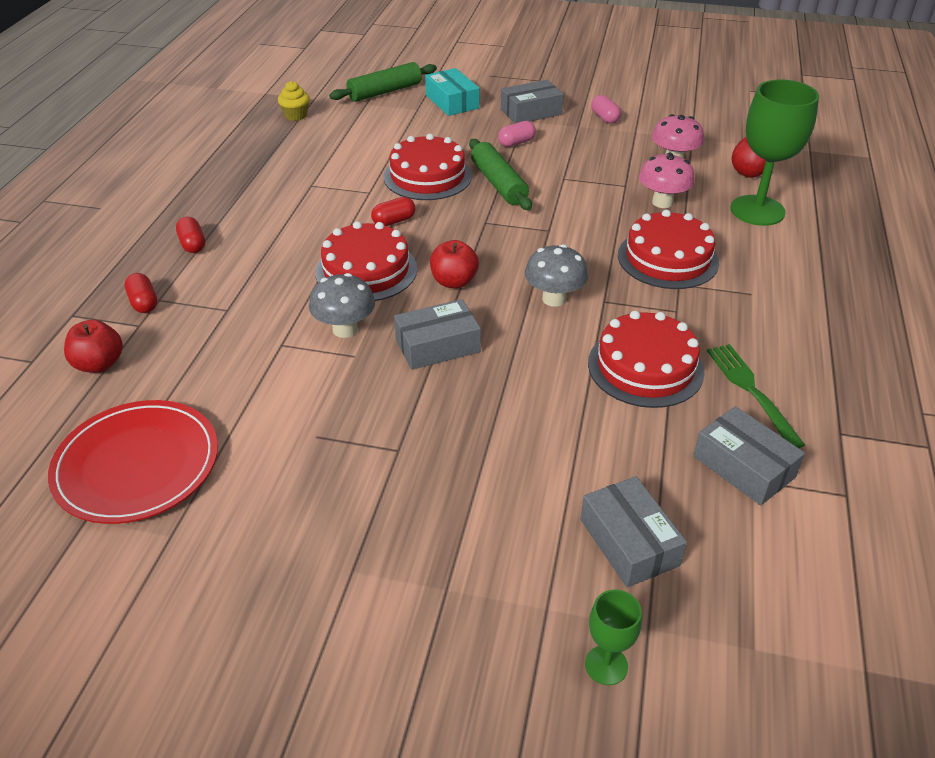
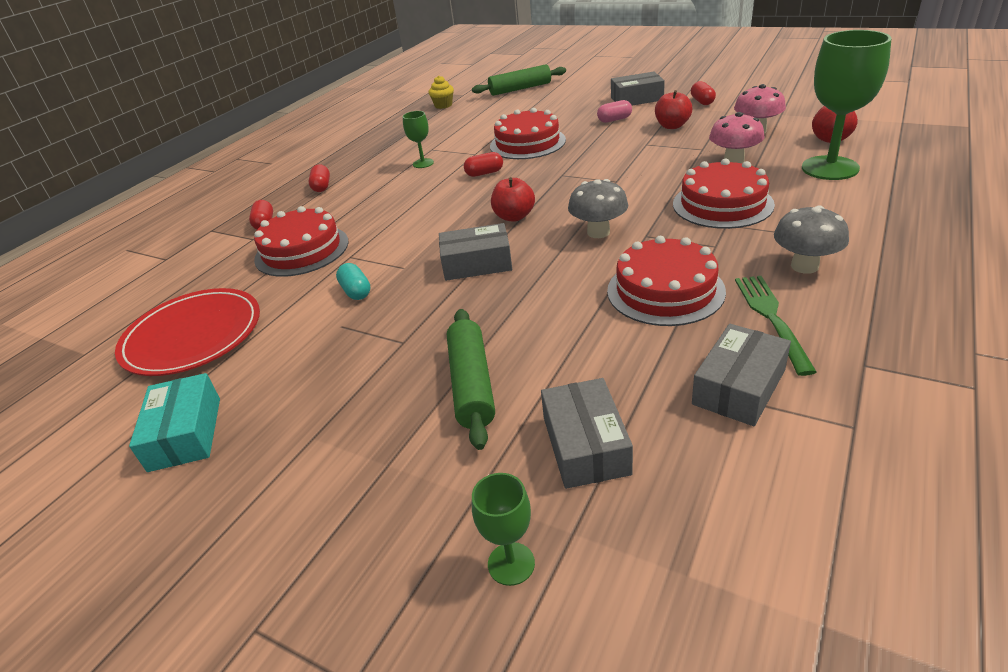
camera: 20 degrees right, 5 degrees down
red apple [64,320,123,373] -> red apple moved to [655,90,692,129]
grey mushroom [309,273,375,338] -> grey mushroom moved to [774,205,849,274]
red cake [315,221,417,301] -> red cake moved to [254,206,349,277]
turquoise box [425,68,480,116] -> turquoise box moved to [129,373,220,472]
green rolling pin [469,139,532,210] -> green rolling pin moved to [447,309,495,450]
pink capsule [591,95,621,124] -> red capsule [691,81,716,105]
grey box [693,406,805,506] -> grey box turned 60 degrees clockwise [692,324,791,426]
none -> turquoise capsule [336,263,371,300]
none -> green goblet [402,111,434,168]

